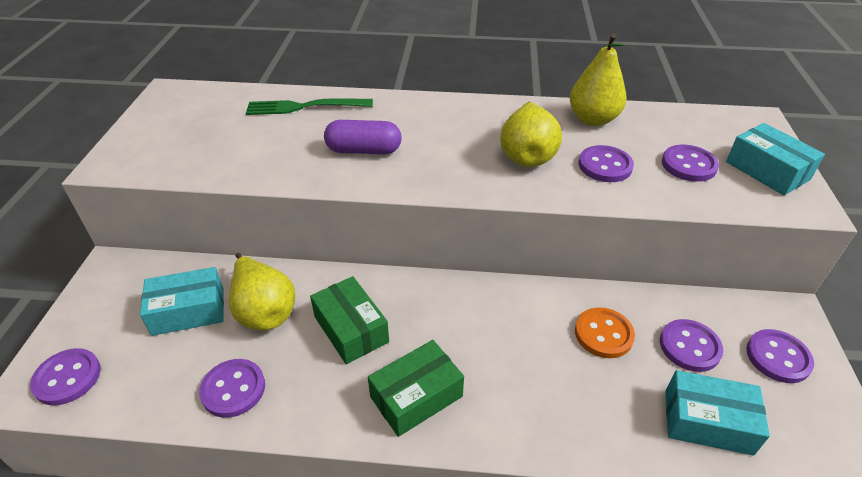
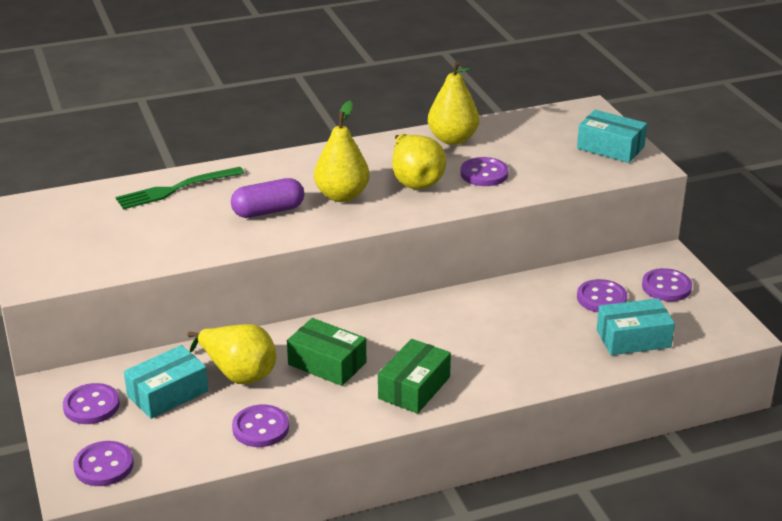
camera: 25 degrees left, 10 degrees down
orange button [575,307,635,358] -> none
purple button [662,145,719,182] -> purple button moved to [63,383,120,424]
none -> yellow pear [314,100,370,202]

